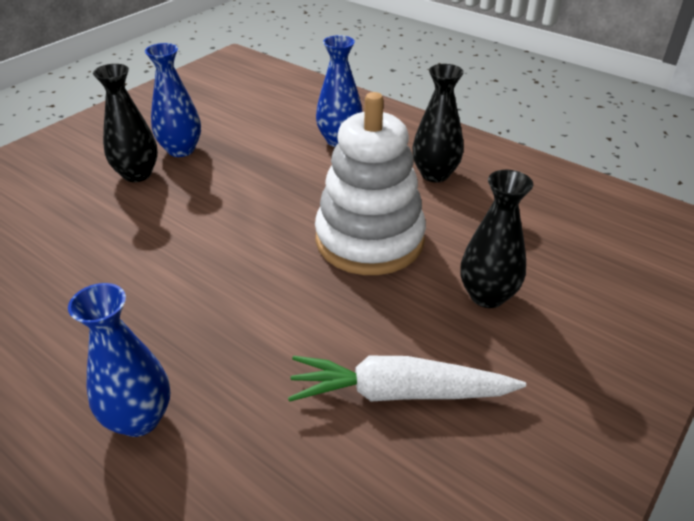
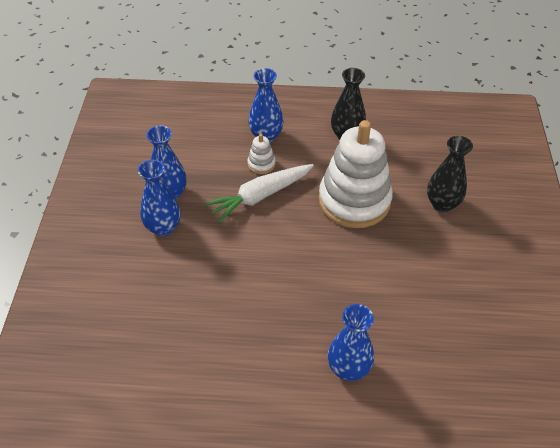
camera: 35 degrees left, 10 degrees up
black vase [93,64,158,182] -> blue vase [138,160,180,236]
white carrot [288,356,526,402] -> white carrot moved to [204,164,314,223]
none -> white stacking toy [247,134,276,174]

